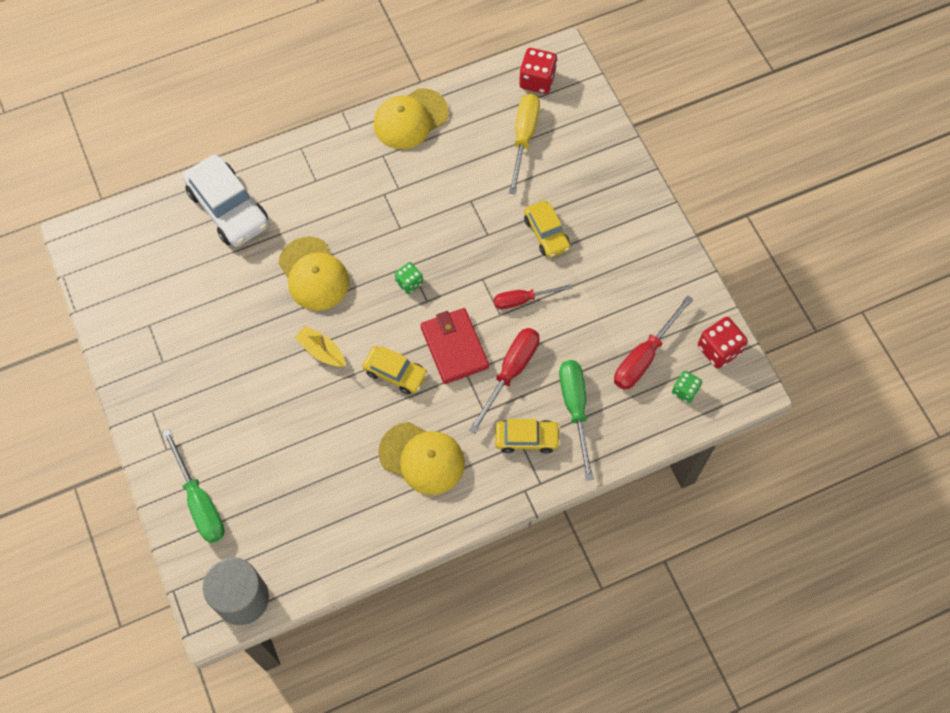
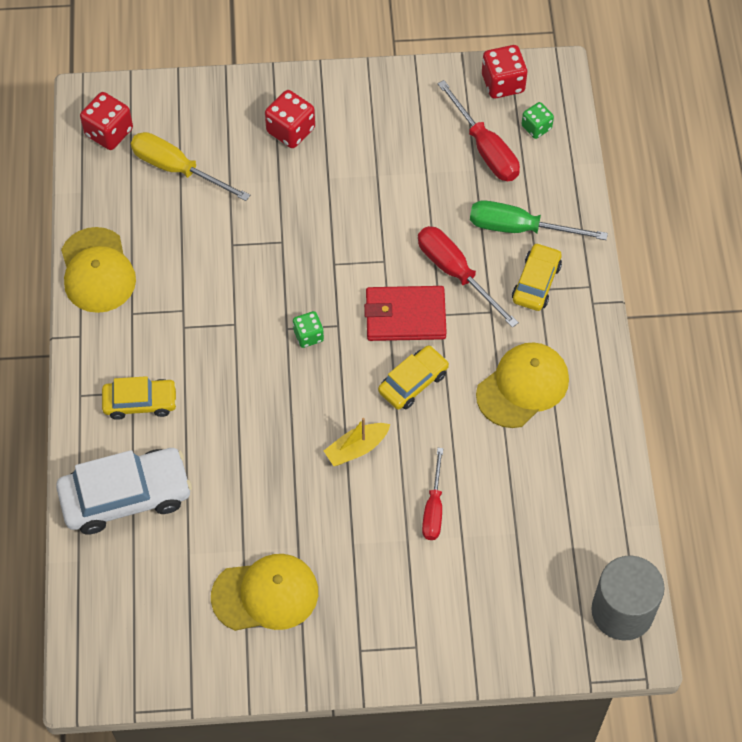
camera: 70 degrees left, 5 degrees down
green screwdriver [162,429,225,543] -> none
yellow cap [279,237,349,311] -> yellow cap moved to [211,554,318,631]
red screwdriver [494,284,573,309] -> red screwdriver moved to [422,448,443,540]
yellow car [524,200,570,258] -> yellow car moved to [102,376,177,420]
none -> red dice [265,90,315,148]

